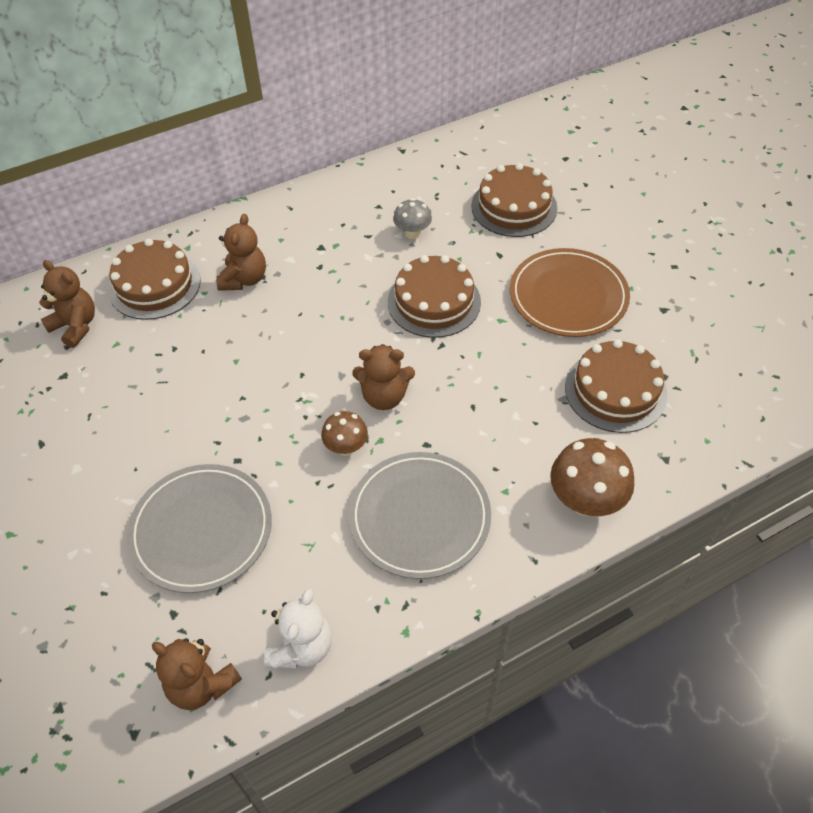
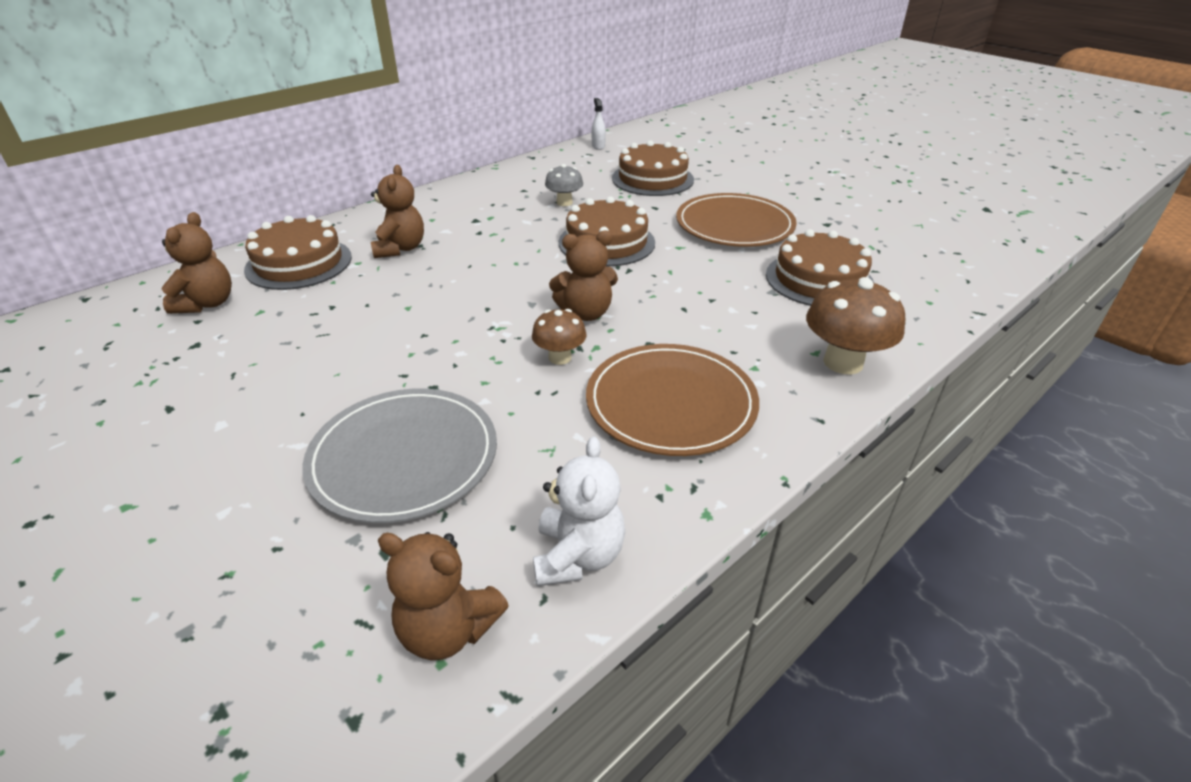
camera: 15 degrees left, 15 degrees down
brown teddy bear [39,260,95,348] -> brown teddy bear turned 75 degrees clockwise [162,212,232,314]
grey plate [349,452,491,579] -> brown plate [586,344,759,456]
none -> white spray bottle [592,98,606,150]

